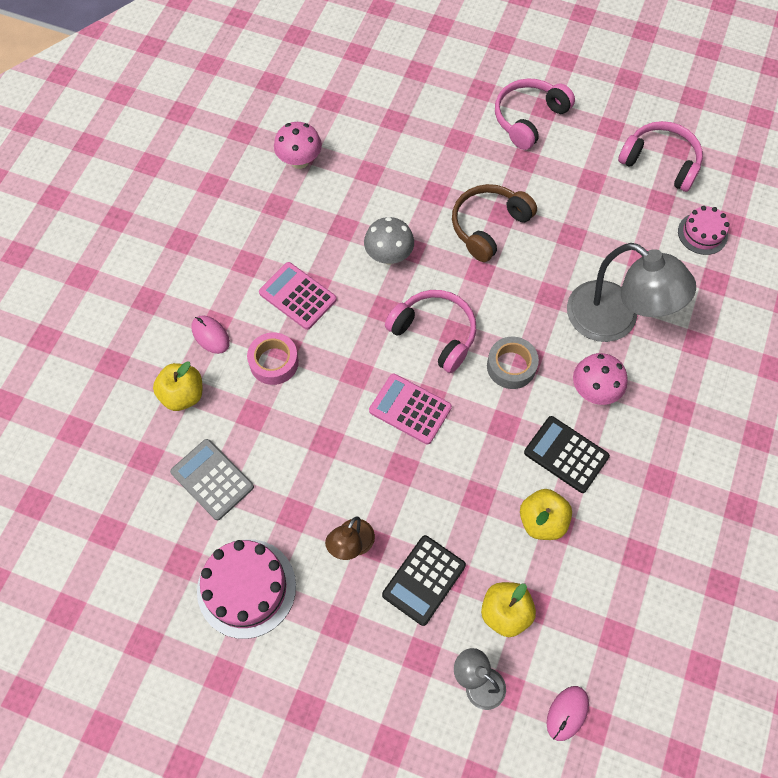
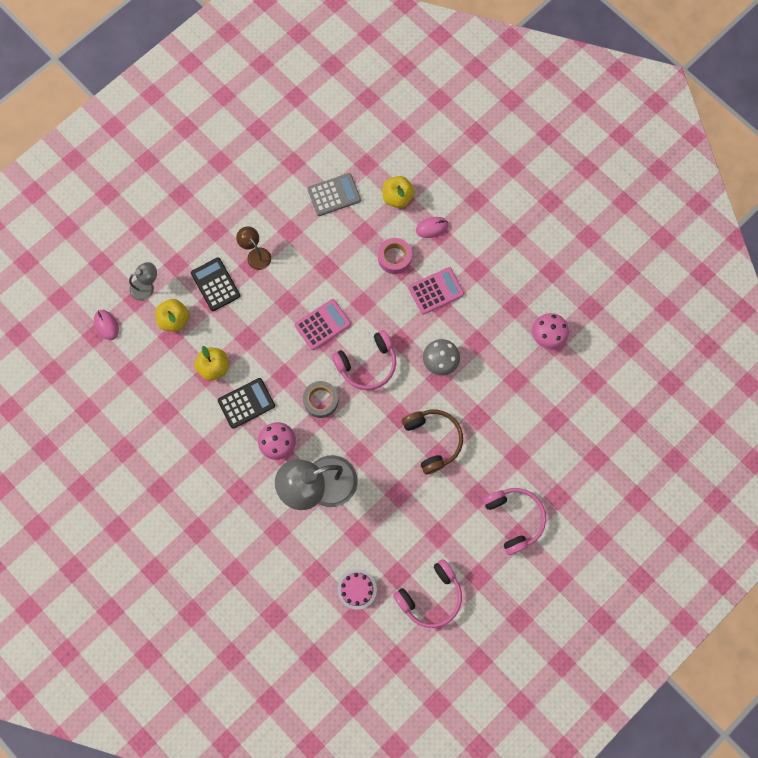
camera: 115 degrees right, 10 degrees up
pink cake [197,539,296,639] -> none

